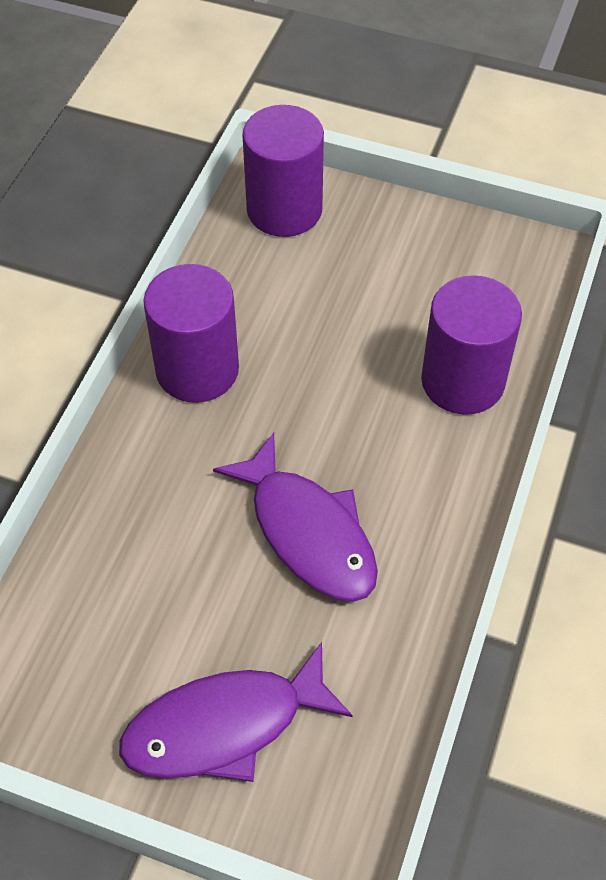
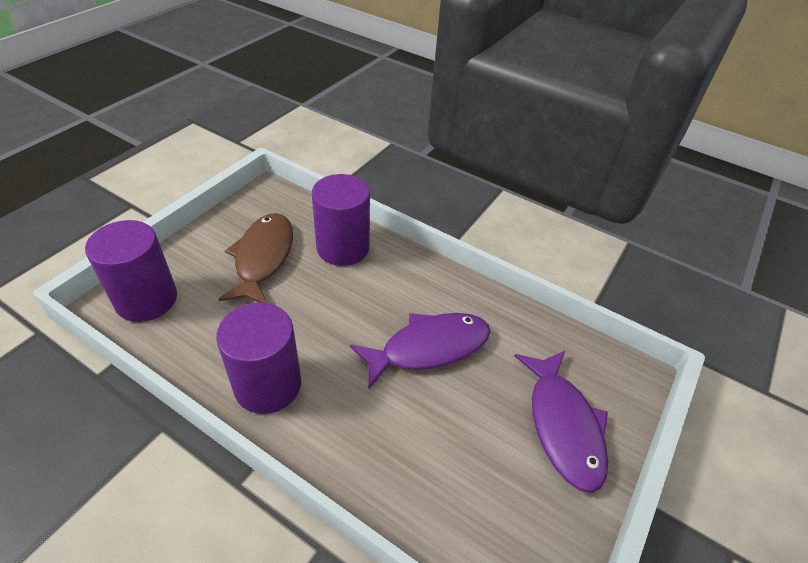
camera: 80 degrees left, 10 degrees down
none -> brown fish [218,213,293,303]

